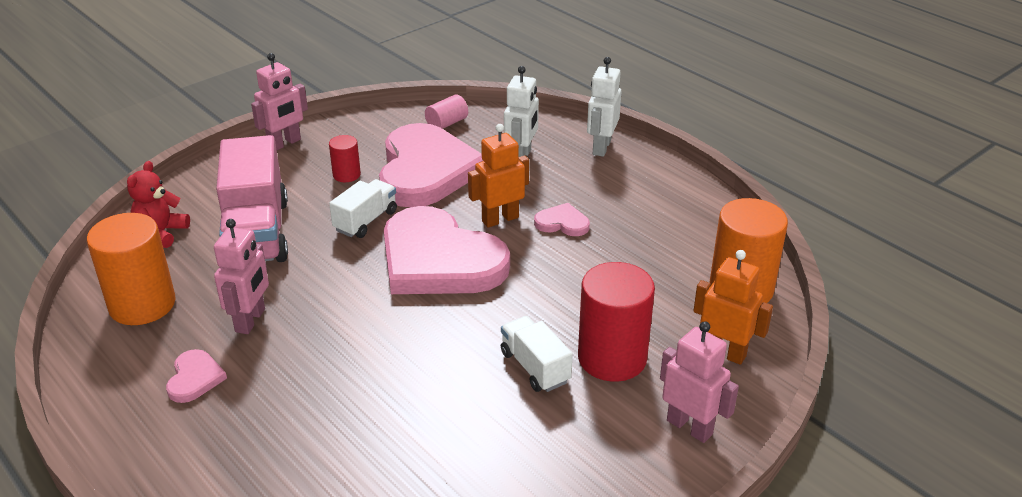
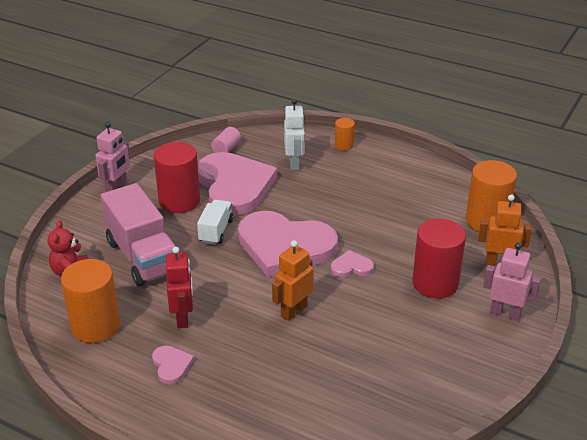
camera: 20 degrees left, 0 degrees up
pink robot [214,219,269,334] -> red robot [166,247,193,328]
red cylinder [329,135,361,182] -> red cylinder [154,142,200,213], size x1.99
orange robot [468,124,529,228] -> orange robot moved to [272,240,314,321]
white truck [501,316,573,392] -> none
pink heart [534,203,590,236] -> pink heart moved to [331,250,374,277]
white robot [587,57,621,157] -> orange cylinder [335,118,355,151]

